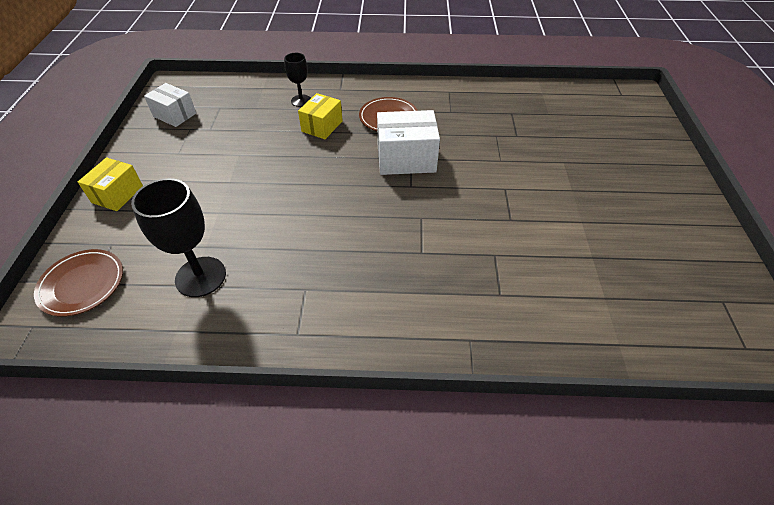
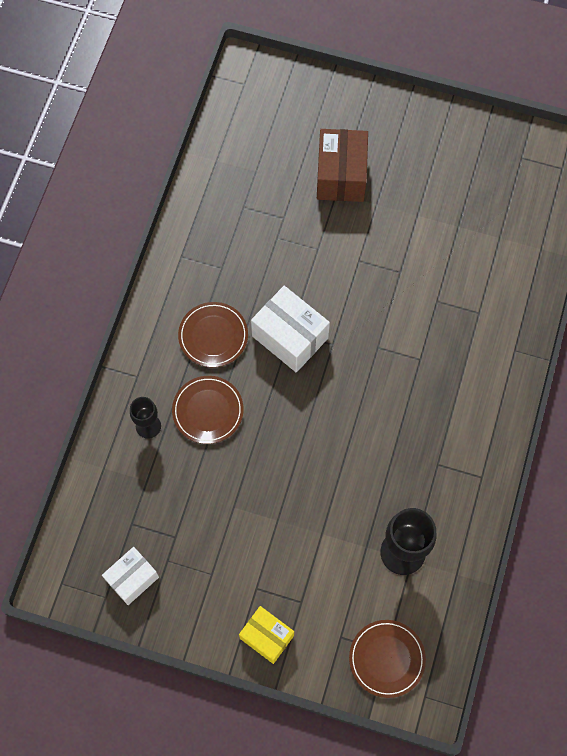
camera: 75 degrees left, 20 degrees up
yellow box [298,93,342,139] -> brown plate [172,376,244,444]
white box [377,110,440,175] -> white box turned 60 degrees counterclockwise [251,286,330,372]
none -> brown box [317,129,368,202]

